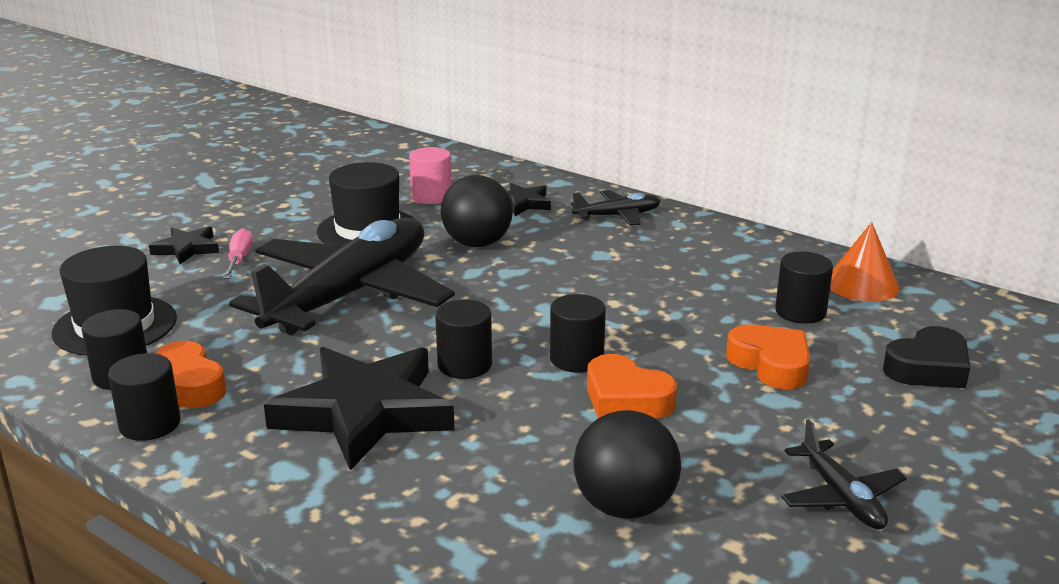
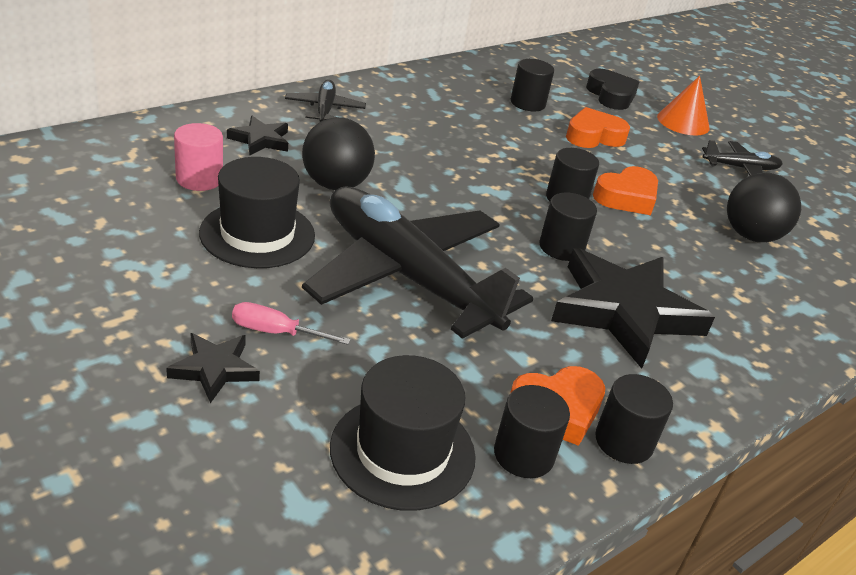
camera: 80 degrees left, 10 degrees up
orange cone [830,222,899,302] -> orange cone moved to [657,76,710,136]

